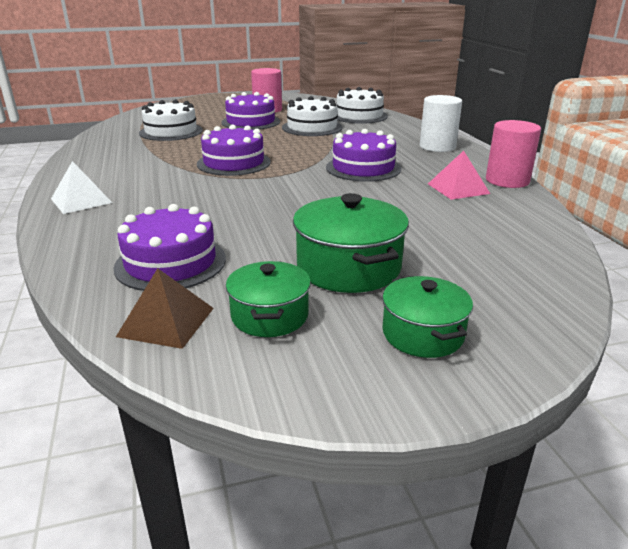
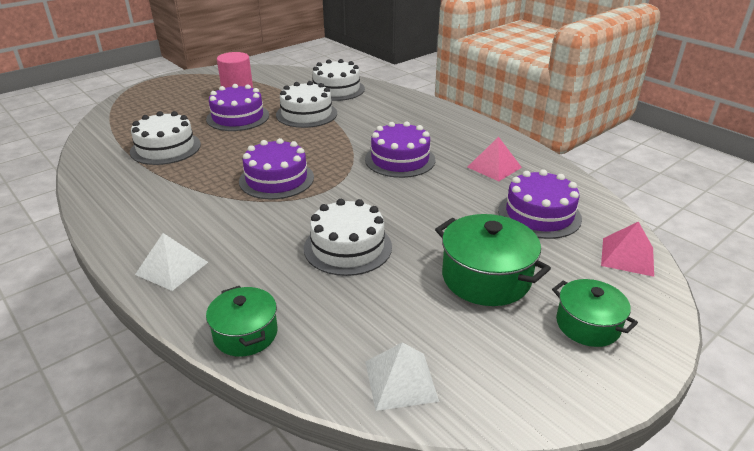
camera: 25 degrees left, 5 degrees up
purple cake [113,204,226,291] -> purple cake moved to [498,170,582,239]
brown pyramid [116,268,214,349] -> white pyramid [365,342,439,411]
green pot [226,261,311,337] -> green pot moved to [206,286,278,357]
white cylinder [420,95,462,152] -> none
pink cylinder [486,120,541,188] -> none
none -> white cake [304,199,392,276]
none -> pink pyramid [601,221,654,277]

